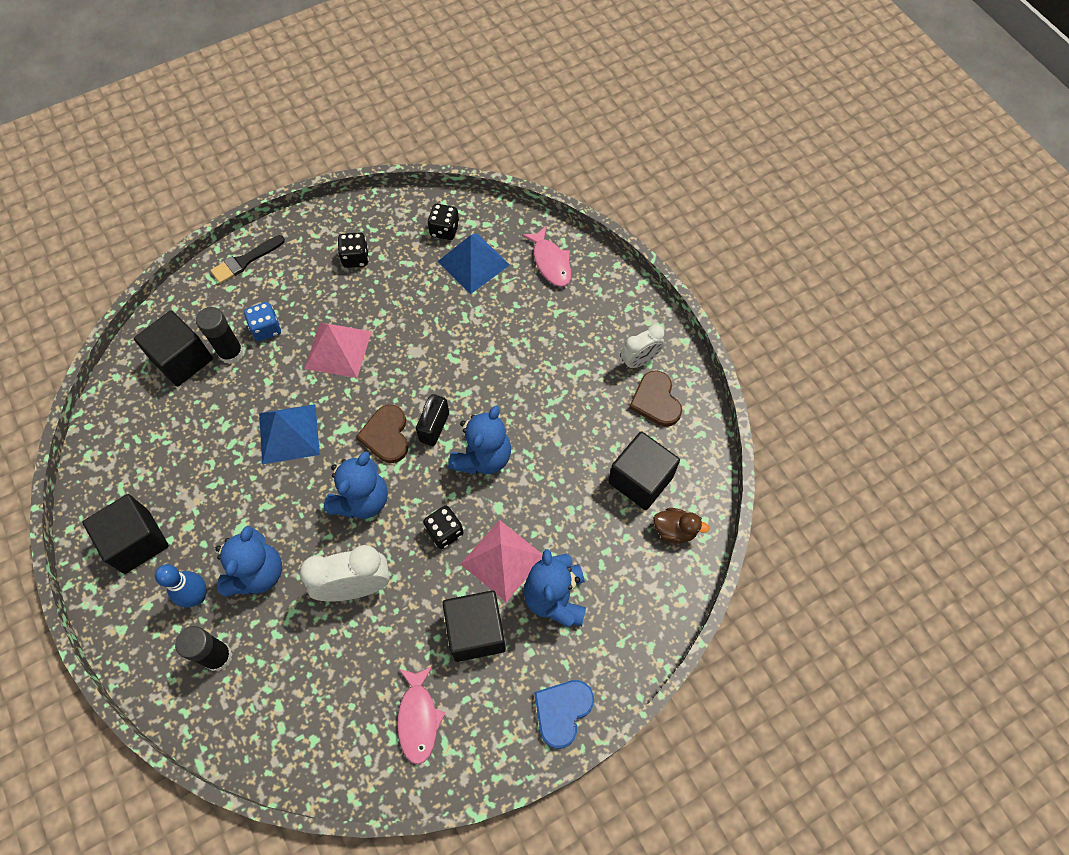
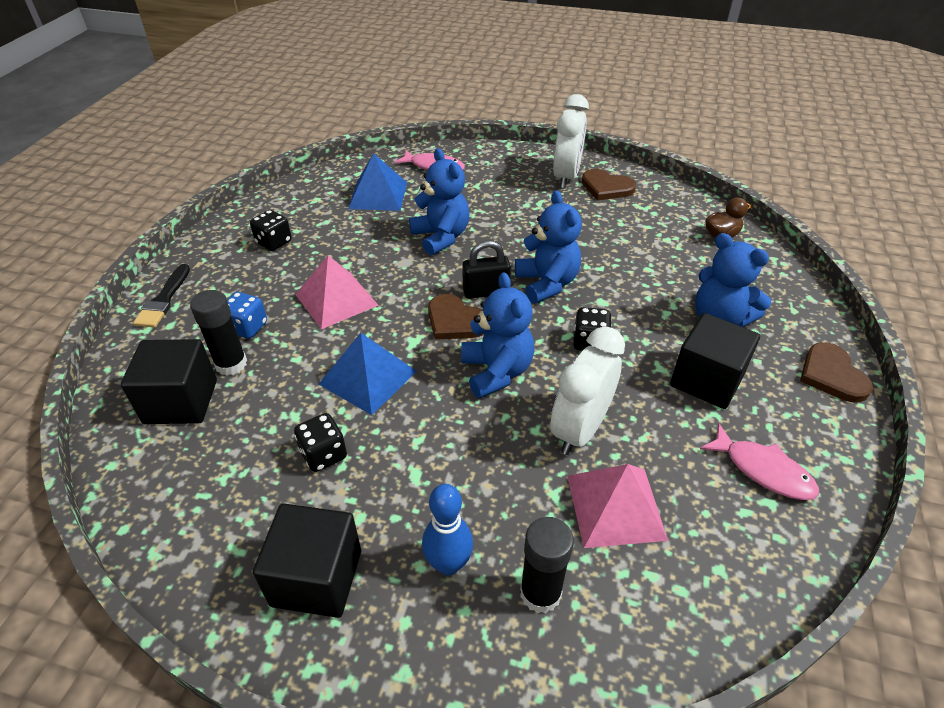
camera: 45 degrees left, 20 degrees down
blue teddy bear [215,526,282,597] -> blue teddy bear moved to [409,148,469,256]
black padlock [416,394,449,446] -> black padlock turned 75 degrees counterclockwise [462,240,511,299]
black dice [427,204,459,240] -> black dice moved to [294,413,347,472]
pink pyramid [461,520,543,602] -> pink pyramid moved to [567,464,668,548]
blue heart [534,680,594,749] -> brown heart [800,342,873,402]
black cube [608,431,680,510] -> none
white clock [621,324,664,369] -> white clock [553,94,589,188], size x1.60

